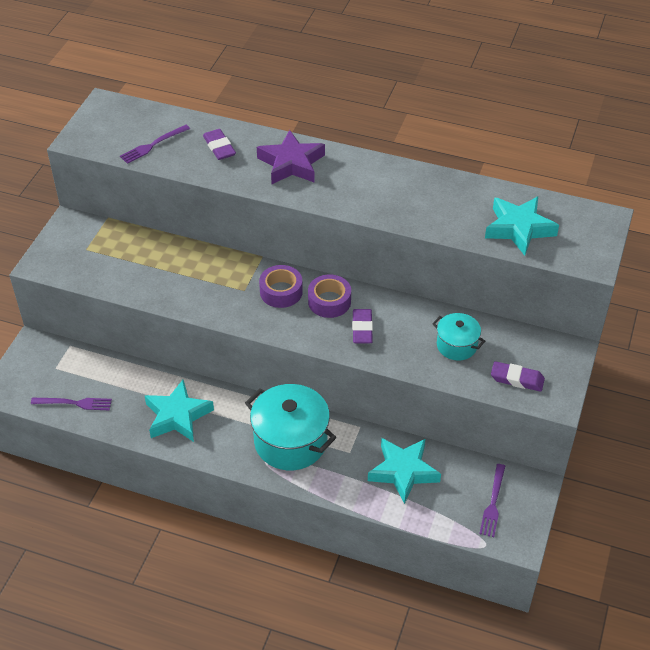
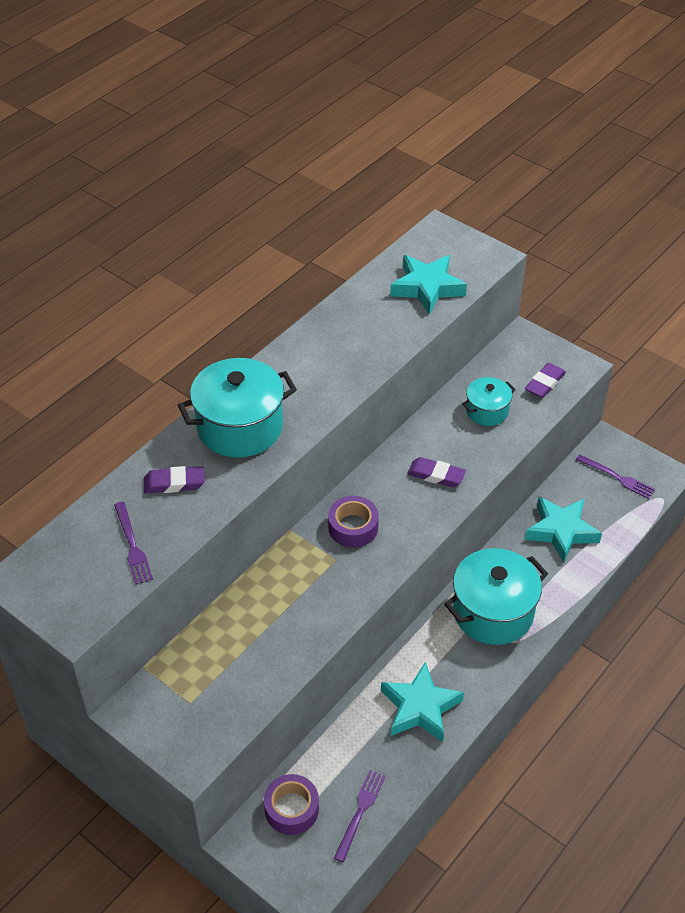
camera: 70 degrees left, 0 degrees up
purple star [257,130,325,184] -> turquoise pot [178,358,297,458]
purple tape [308,274,351,318] -> purple tape moved to [264,774,319,835]

